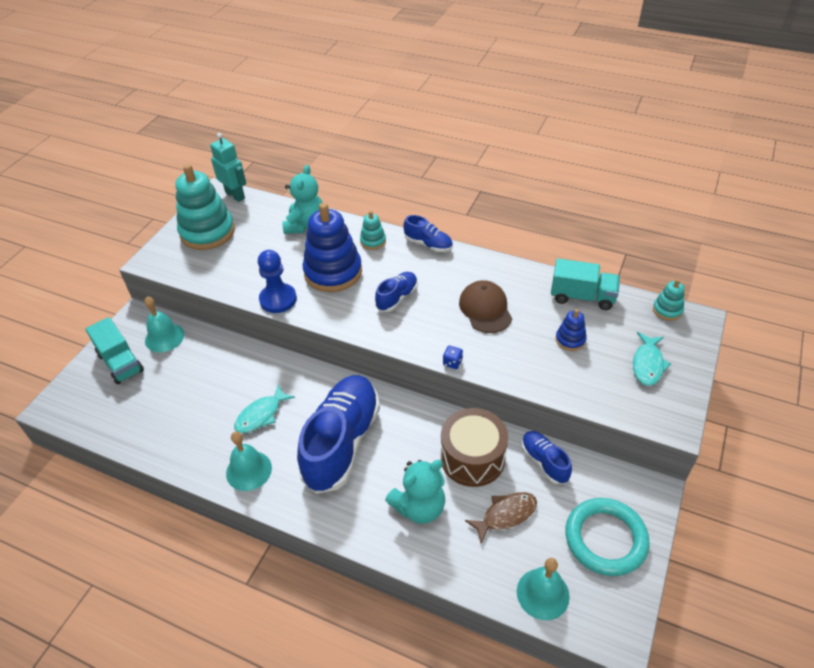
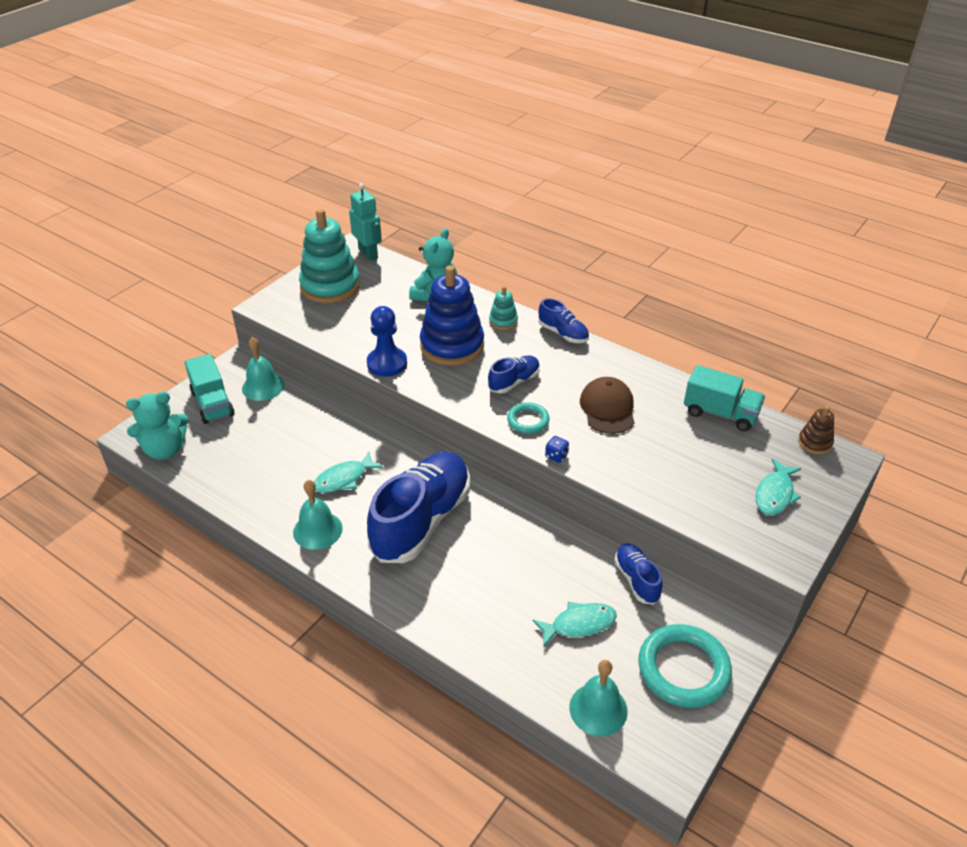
camera: 10 degrees right, 5 degrees down
turquoise teddy bear [385,460,445,524] -> turquoise teddy bear moved to [126,391,189,460]
brown drum [441,408,508,487] -> none
brown fish [465,492,537,544] -> turquoise fish [533,602,617,646]
blue stacking toy [556,309,587,351] -> none
turquoise stacking toy [653,279,684,321] -> brown stacking toy [798,406,834,454]
none -> turquoise ring [507,402,550,434]

